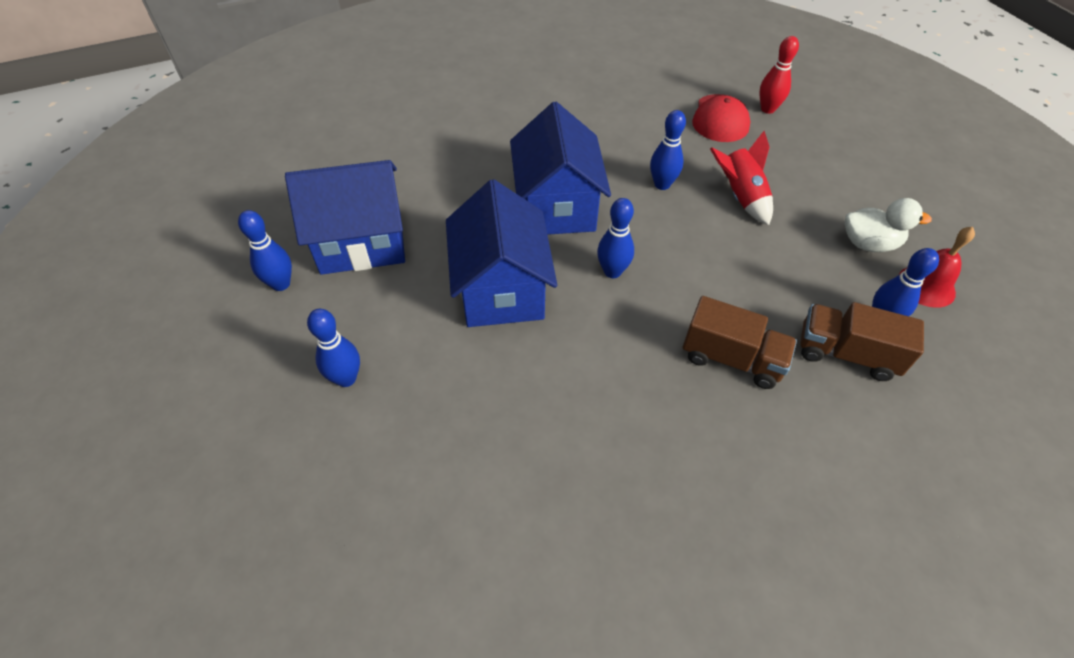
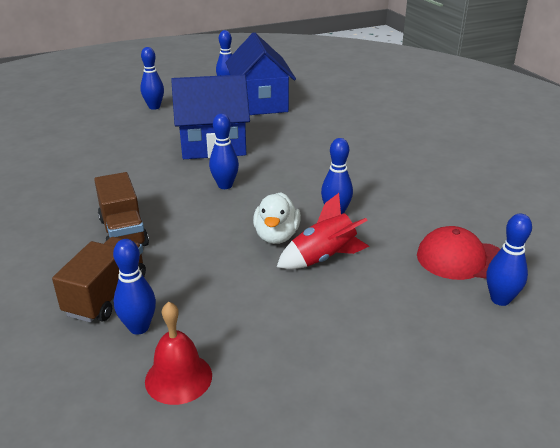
camera: 90 degrees right, 20 degrees down
blue house [510,102,611,235] -> none
brown truck [683,296,797,389] -> brown truck turned 45 degrees counterclockwise [94,172,149,246]
red bowling pin [759,36,799,114] -> blue bowling pin [486,213,532,306]
white duck [845,198,932,252] -> white duck moved to [253,192,301,244]

